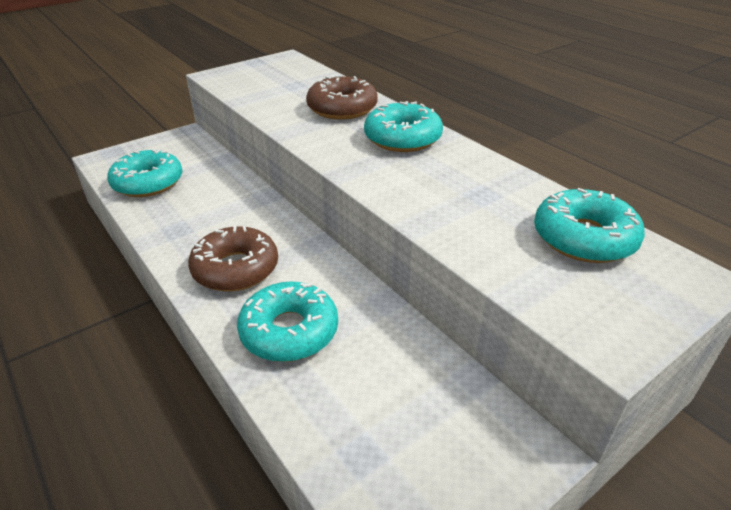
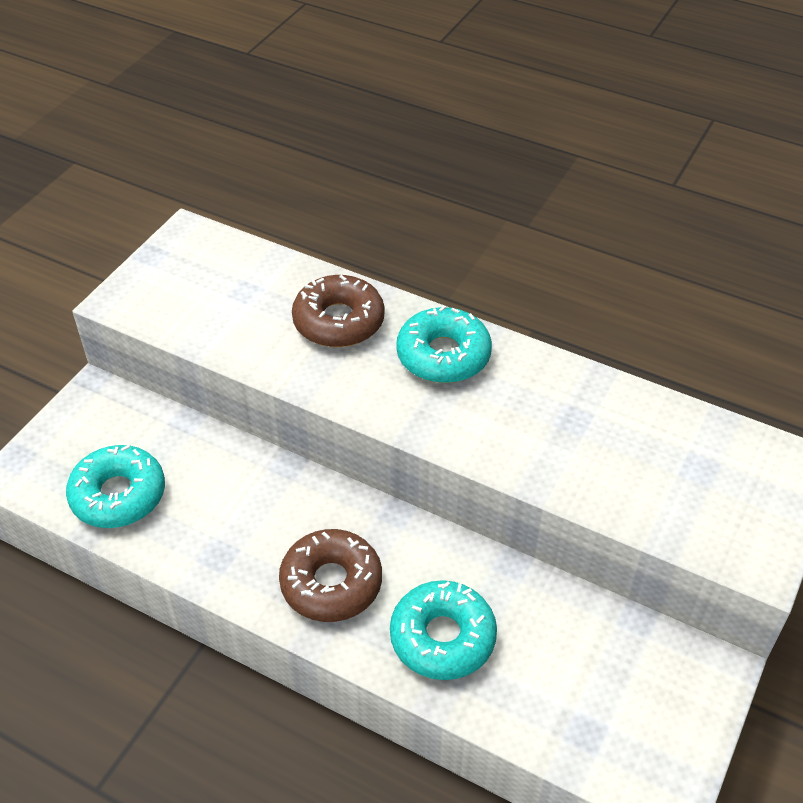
camera: 25 degrees left, 10 degrees up
turquoise donut [534,188,645,263] -> none

